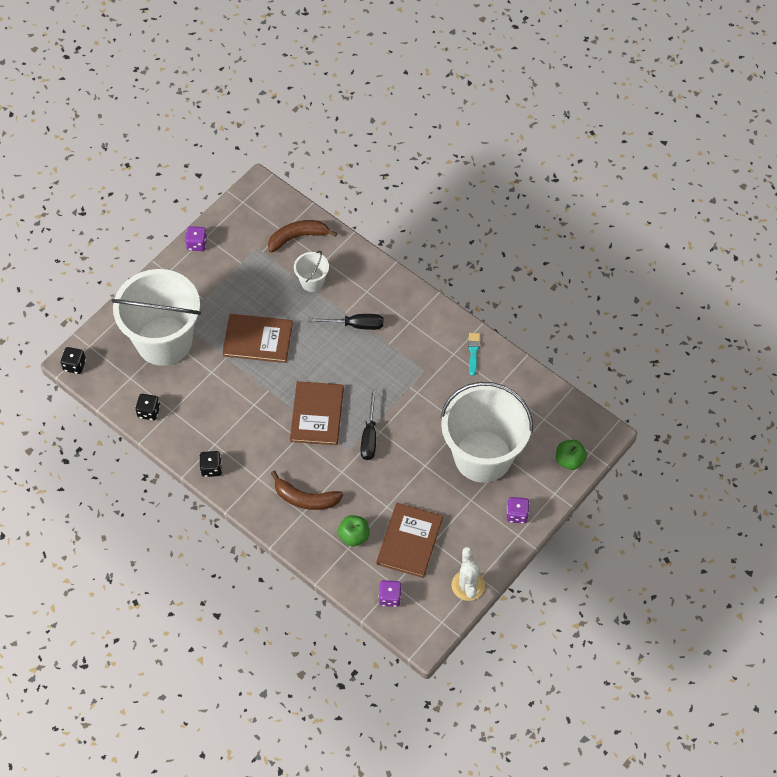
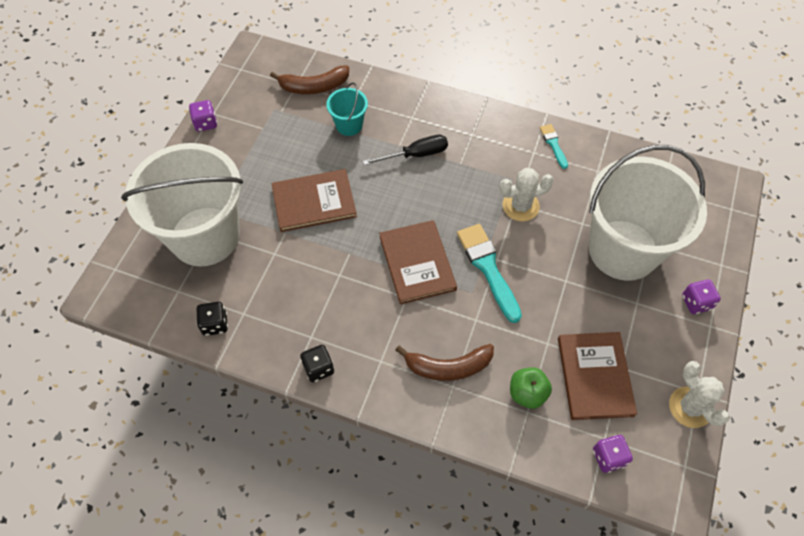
camera: 20 degrees left, 0 degrees up
black dice [60,347,86,374] -> none
brown banana [268,220,337,253] -> brown banana turned 150 degrees counterclockwise [270,65,349,94]
white bucket [294,251,329,292] -> turquoise bucket [326,82,368,136]
black screwdriver [360,389,376,460] -> turquoise brush [457,224,522,323]
green apple [556,440,587,470] -> none
none -> white cactus [499,168,554,221]

